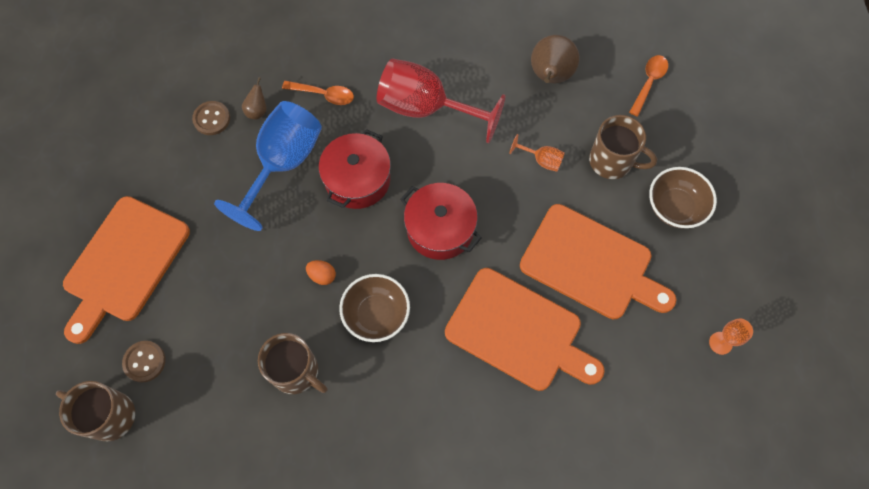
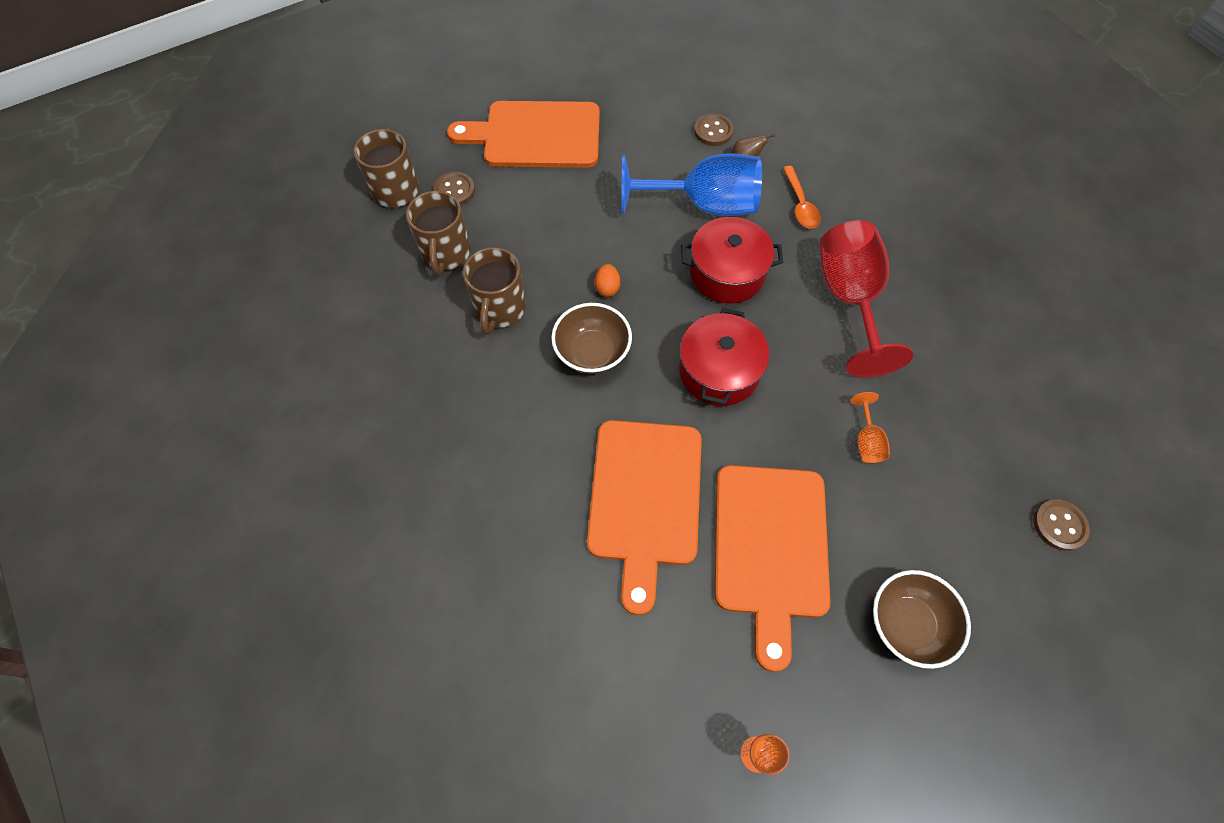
camera: 65 degrees right, 5 degrees down
brown pear [531,35,579,83] -> none
brown mug [589,115,657,179] -> brown mug moved to [406,191,471,275]
orange spoon [629,55,668,116] -> brown button [1033,499,1090,551]

